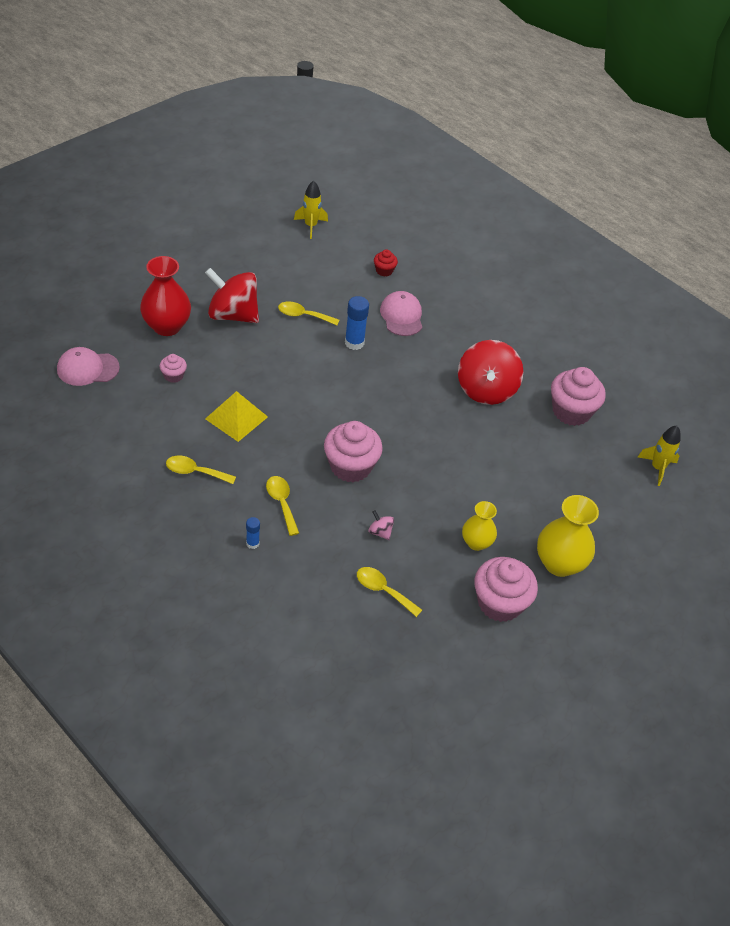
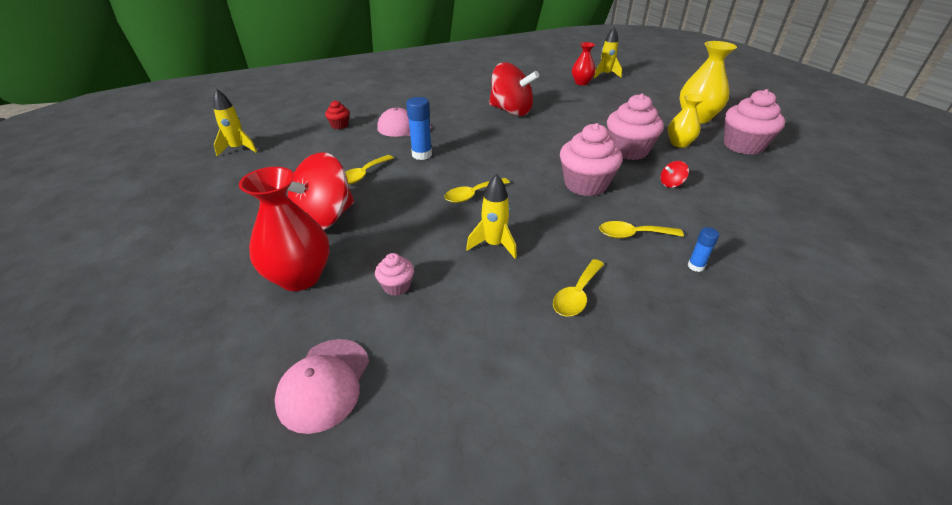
camera: 65 degrees left, 10 degrees down
yellow pyramid [205,391,268,442] -> yellow rocket [466,174,517,259]
yellow spoon [357,567,422,617] -> yellow spoon moved to [444,178,510,203]
pink spinning top [368,510,394,540] -> red spinning top [661,161,689,188]
pink cupcake [551,367,606,426] -> pink cupcake moved to [607,93,664,160]
none -> red vase [572,42,596,85]

